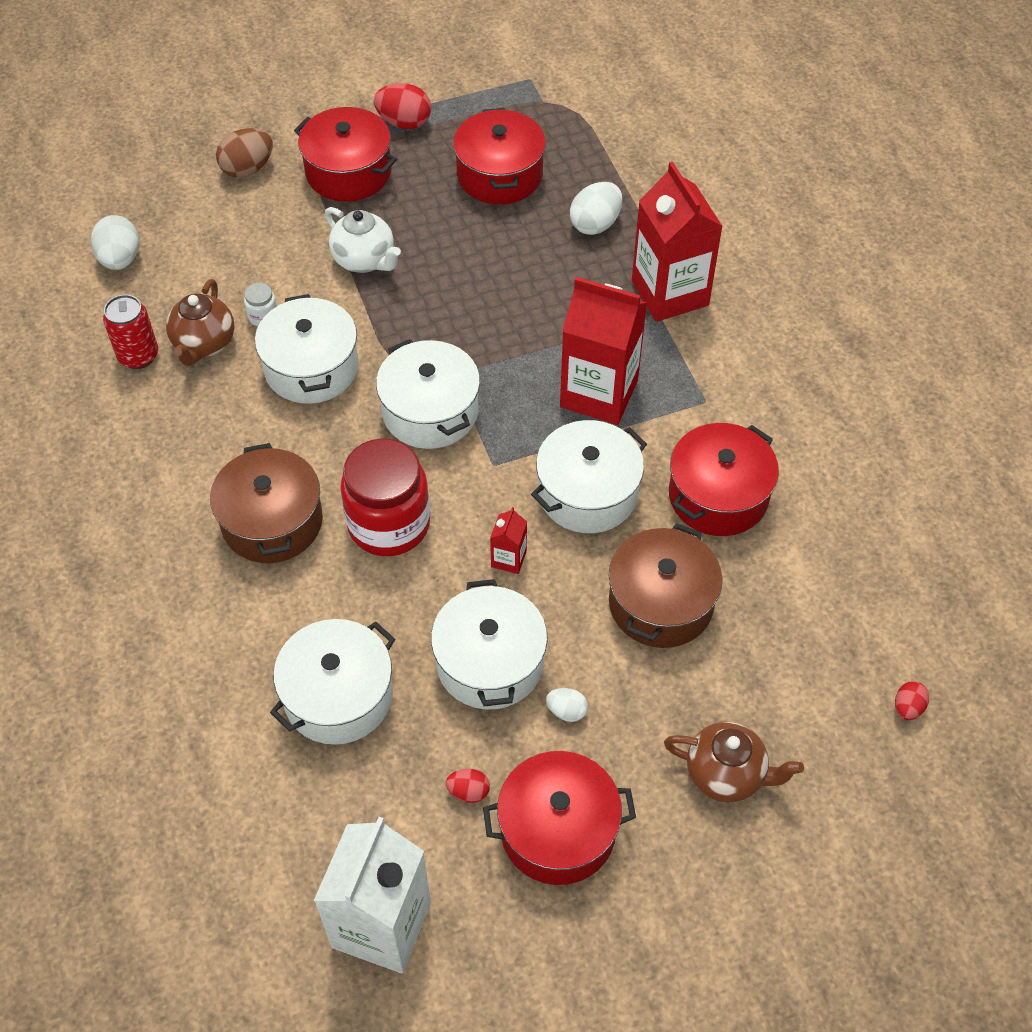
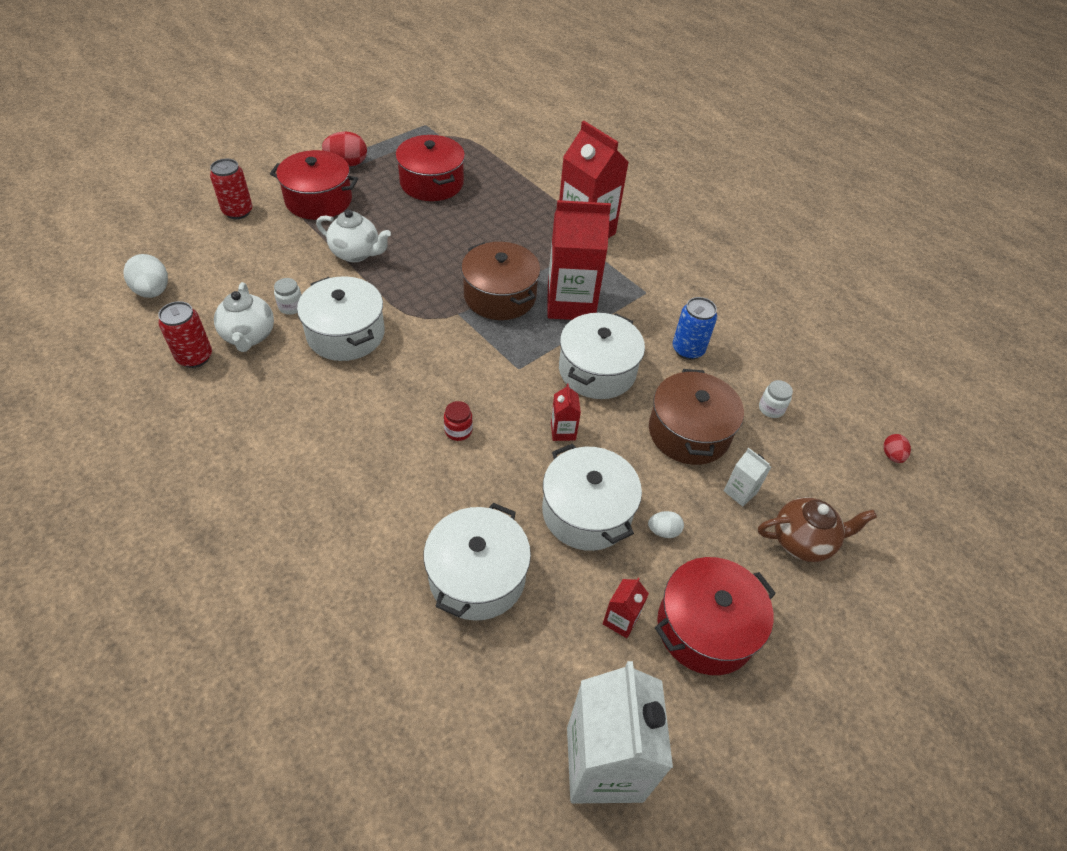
camera: 25 degrees left, 5 degrees down
brown teapot [166,279,234,366] -> white teapot [214,282,274,352]
brown pot [210,443,323,563] -> brown pot moved to [461,242,540,320]
brown egg [216,128,273,178] -> red can [210,159,252,219]
red jar [340,438,430,556] -> red jar [444,401,473,441], size x0.40
white pot [376,339,480,449] -> none
red egg [446,769,490,803] -> red carton [603,577,649,638]
white egg [570,182,622,235] -> none
red pot [669,423,779,536] -> blue can [673,297,717,360]
none -> white carton [724,448,771,507]
none -> white jar [759,380,793,418]

